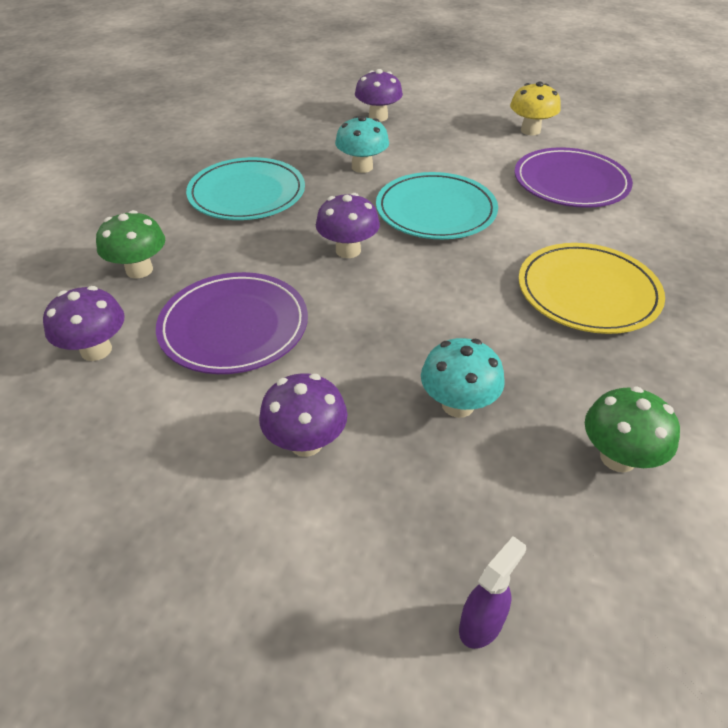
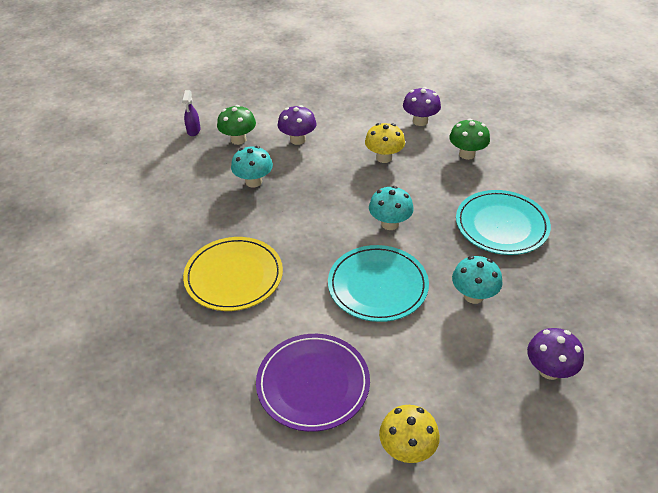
camera: 140 degrees right, 0 degrees up
purple plate [156,272,308,374] -> yellow mushroom [365,123,405,163]
purple mushroom [316,193,380,258] -> turquoise mushroom [369,186,414,230]
green mushroom [585,386,680,473] -> green mushroom moved to [217,105,256,145]

